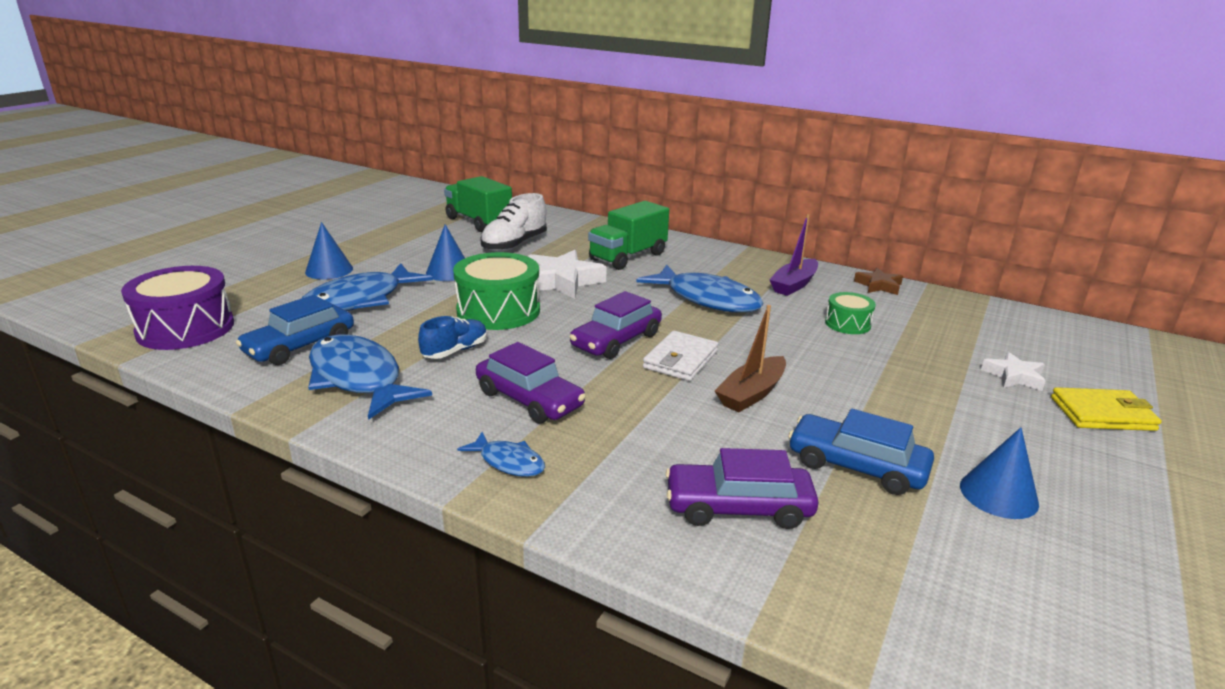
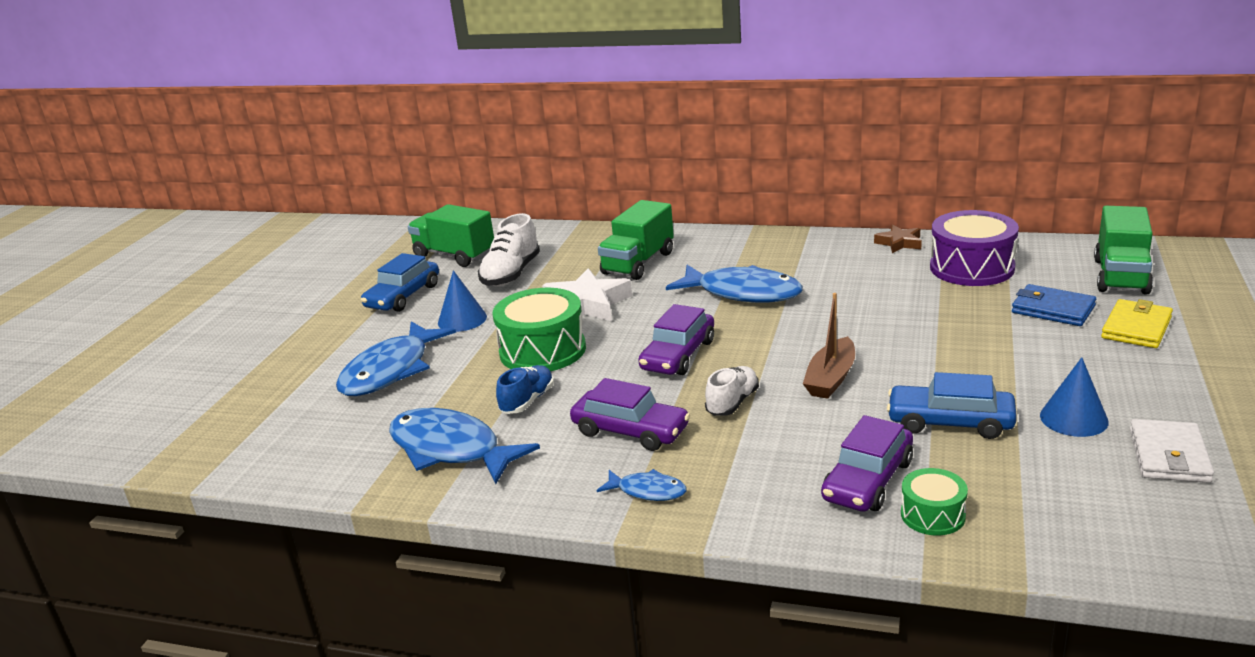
camera: 10 degrees left, 0 degrees up
purple drum [121,266,234,350] -> purple drum moved to [930,210,1019,286]
blue car [236,295,354,365] -> blue car moved to [361,253,439,312]
blue cone [305,222,353,279] -> none
white wallet [643,331,718,381] -> white wallet moved to [1130,419,1214,483]
purple car [665,448,818,529] -> purple car turned 45 degrees counterclockwise [821,415,913,512]
purple boat [769,214,818,296] -> none
green drum [825,292,876,334] -> green drum moved to [901,468,968,536]
white star [981,352,1046,391] -> blue wallet [1012,284,1096,326]
yellow wallet [1051,387,1162,431] -> yellow wallet turned 45 degrees counterclockwise [1101,299,1173,348]
none -> white shoe [705,366,759,416]
none -> green truck [1094,206,1153,295]

